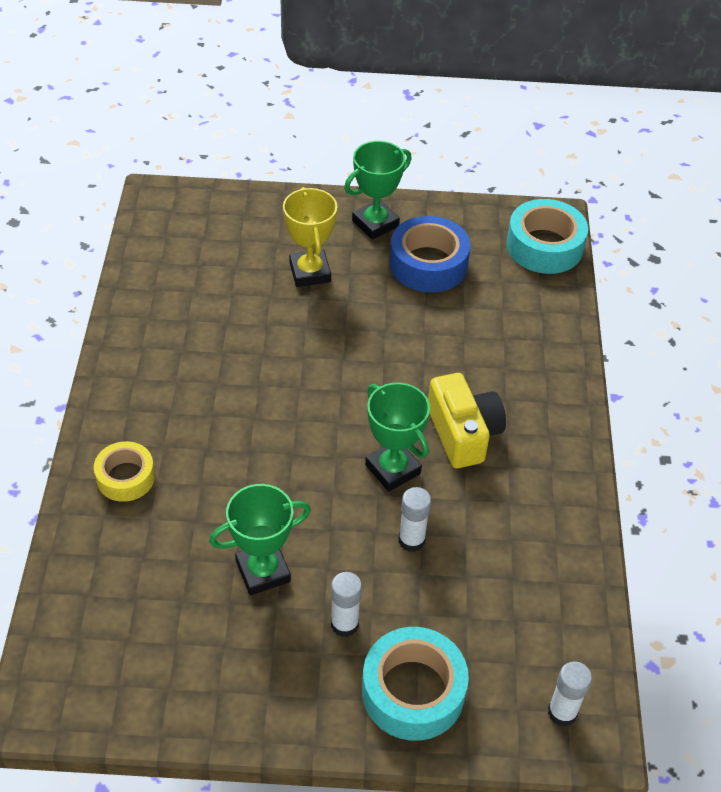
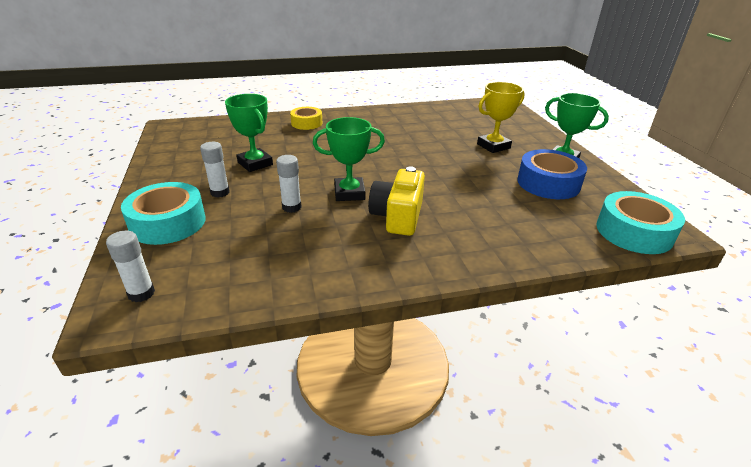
camera: 75 degrees right, 15 degrees down
green trophy [365,383,430,492] -> green trophy turned 45 degrees clockwise [313,117,385,201]
yellow camera [428,373,506,468] -> yellow camera turned 135 degrees clockwise [368,166,425,236]

